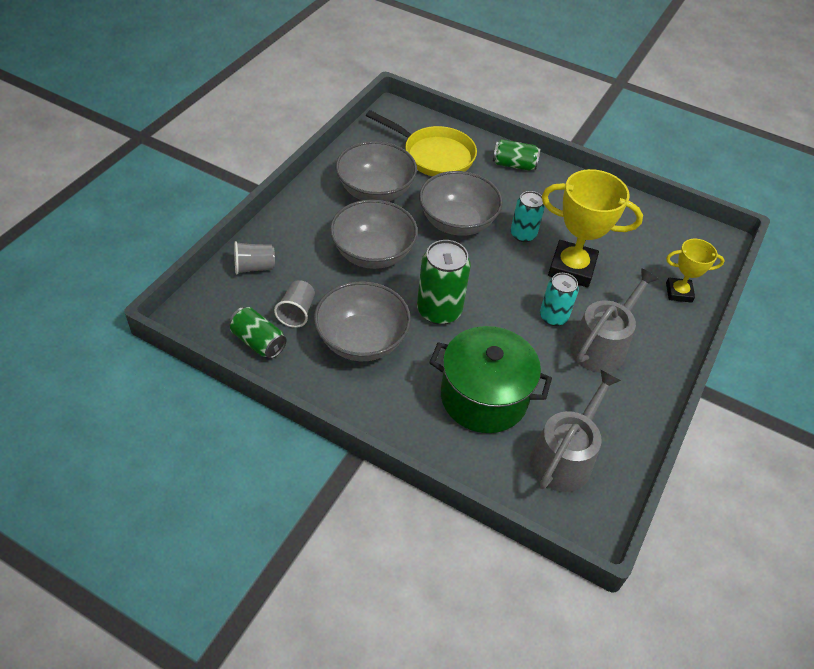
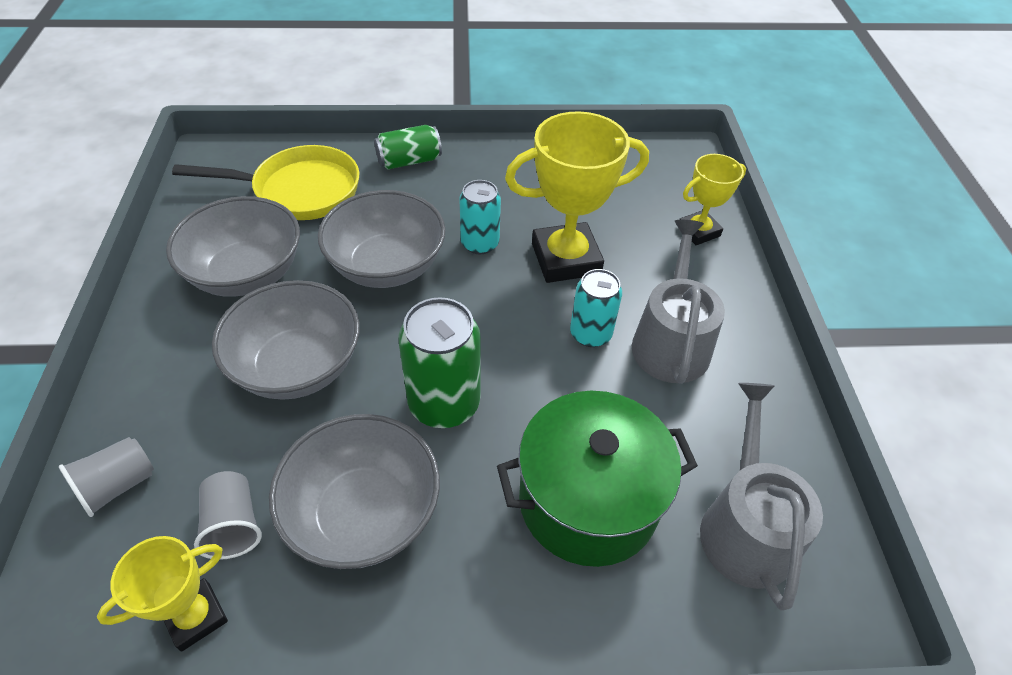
camera: 30 degrees left, 0 degrees up
green can [229,307,287,359] -> yellow trophy [97,536,228,652]

